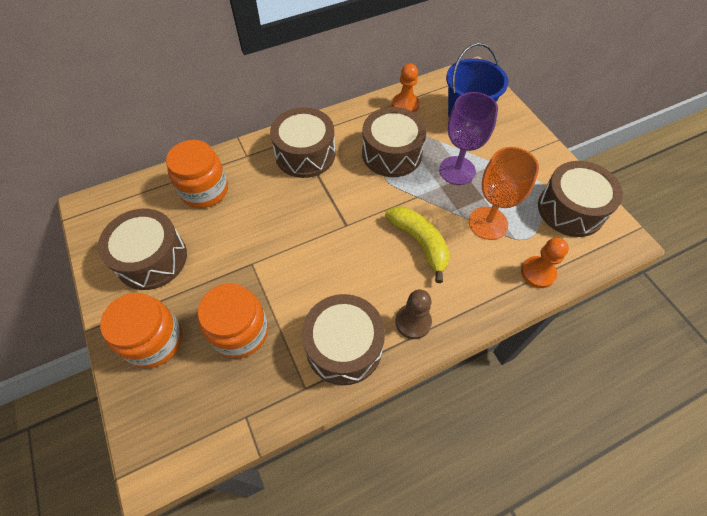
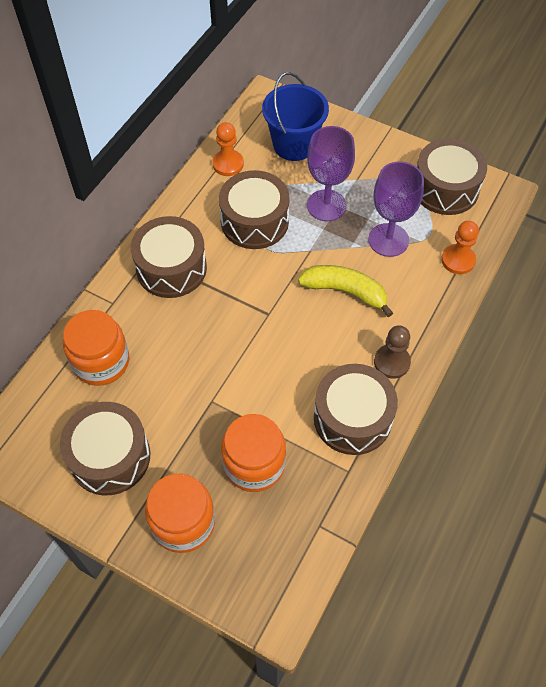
camera: 35 degrees left, 0 degrees up
orange goblet [469,147,539,240] -> purple goblet [368,161,424,257]

